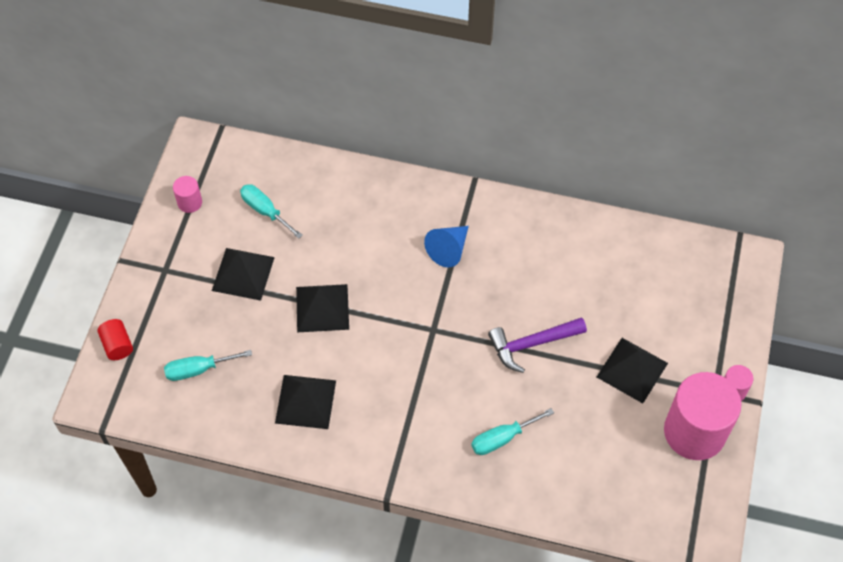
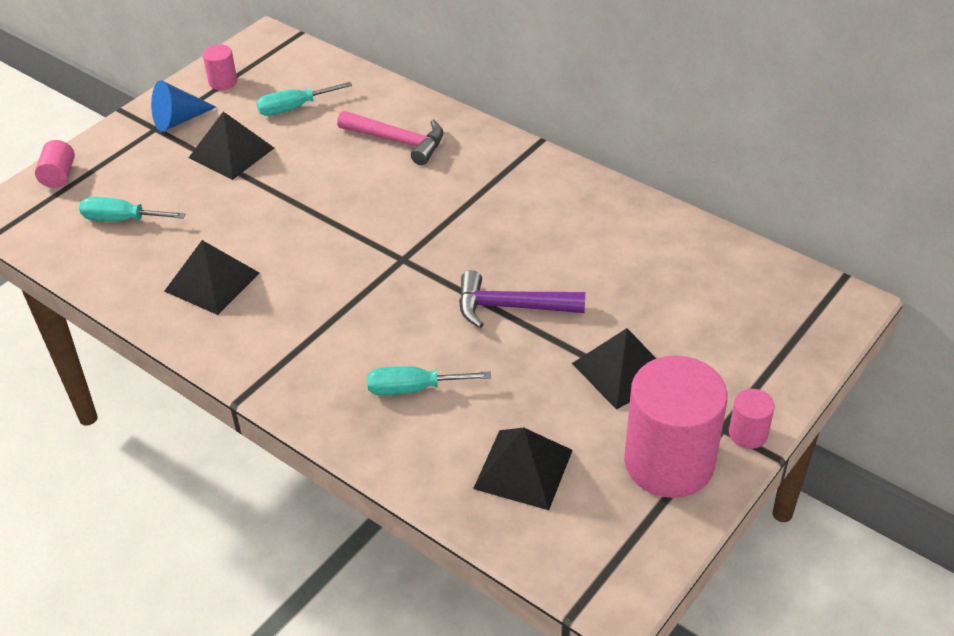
camera: 25 degrees right, 15 degrees down
red cylinder [97,319,133,360] -> pink cylinder [35,140,75,188]
turquoise screwdriver [240,184,303,239] -> turquoise screwdriver turned 90 degrees counterclockwise [256,82,352,116]
black pyramid [296,284,349,333] -> black pyramid moved to [473,427,573,510]
blue cone [424,226,469,267] -> blue cone moved to [151,80,216,132]
none -> pink hammer [337,111,443,165]

